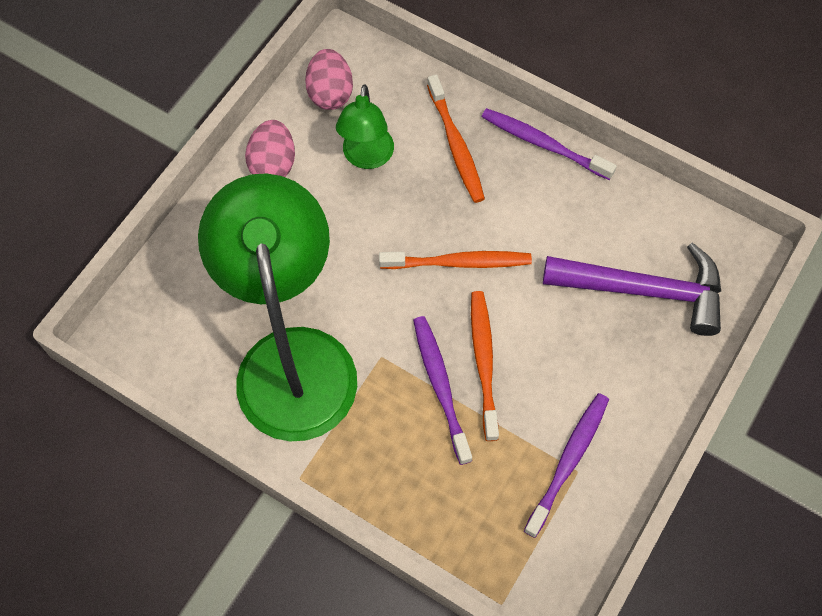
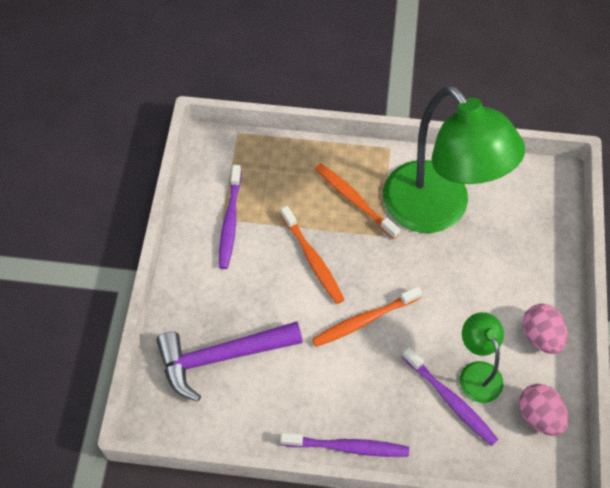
camera: 155 degrees right, 5 degrees down
purple toothbrush [413,316,472,465] -> purple toothbrush moved to [402,347,498,446]
orange toothbrush [427,74,485,203] -> orange toothbrush moved to [315,163,400,239]

